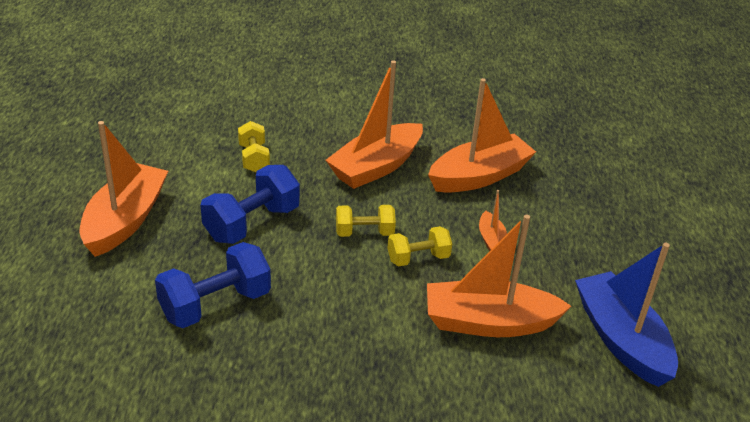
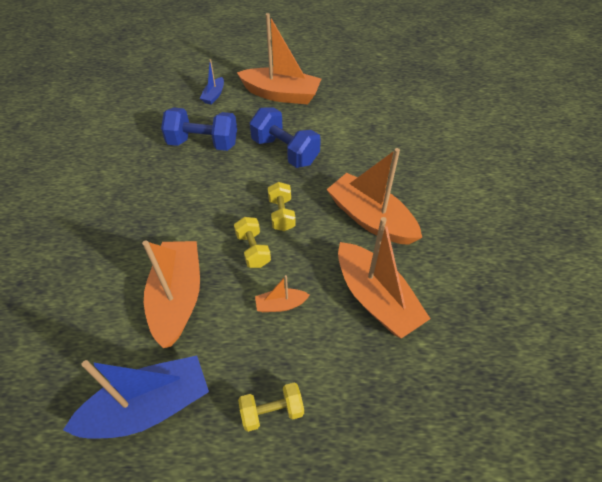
camera: 90 degrees right, 15 degrees up
blue dumbbell [155,242,271,328] -> blue dumbbell turned 45 degrees counterclockwise [161,107,237,151]
yellow dumbbell [238,121,270,172] -> yellow dumbbell moved to [238,383,304,432]
none -> blue boat [200,59,224,105]

